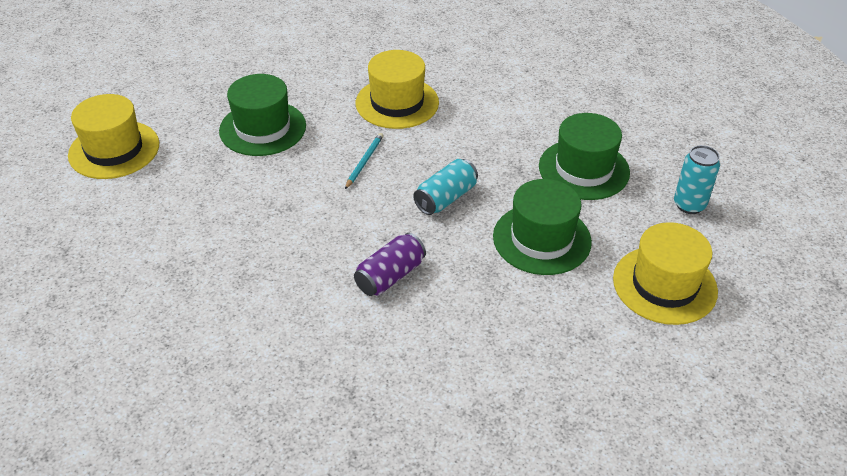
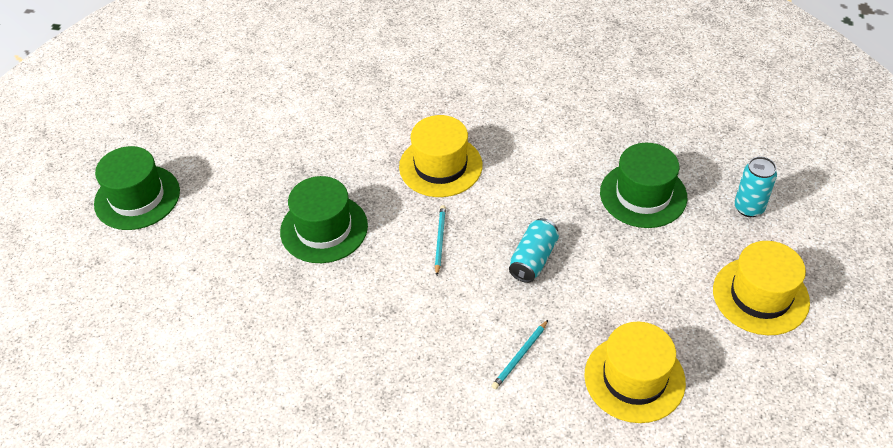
camera: 15 degrees left, 5 degrees up
yellow hat [68,94,159,179] -> yellow hat moved to [584,322,686,423]
purple can [354,233,426,296] -> turquoise pencil [492,320,548,389]
green hat [493,179,592,275] -> green hat moved to [94,146,180,230]

